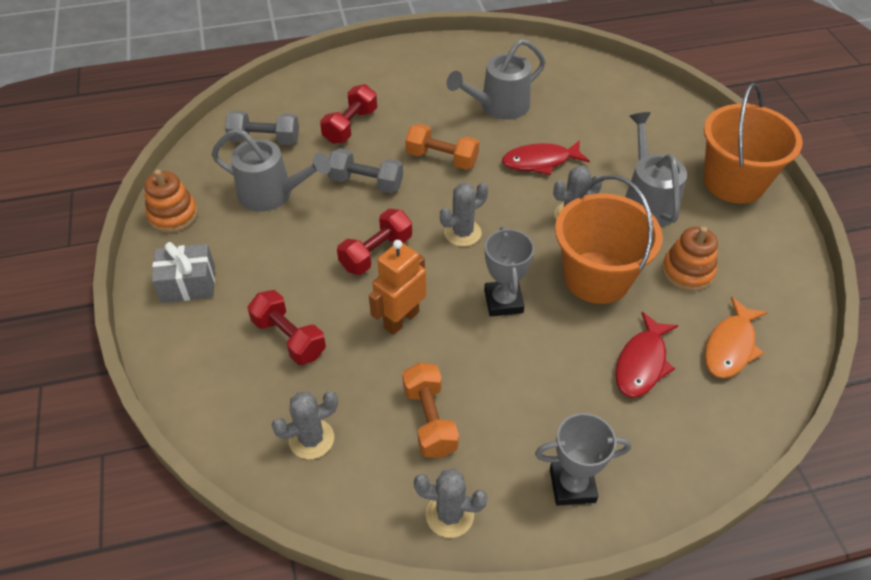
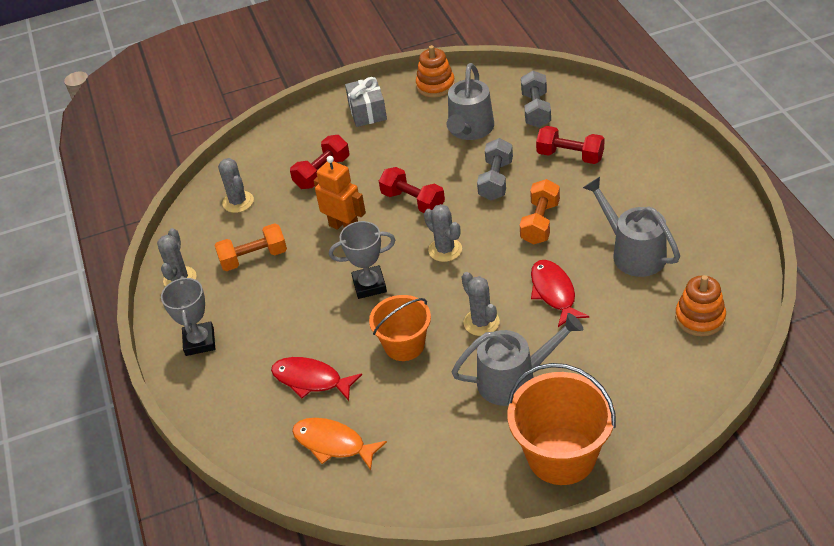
camera: 90 degrees right, 5 degrees down
orange bucket [555,175,663,304] -> orange bucket [369,295,431,361], size x0.65
orange stacking toy [662,226,718,291] -> orange stacking toy moved to [675,275,726,336]

